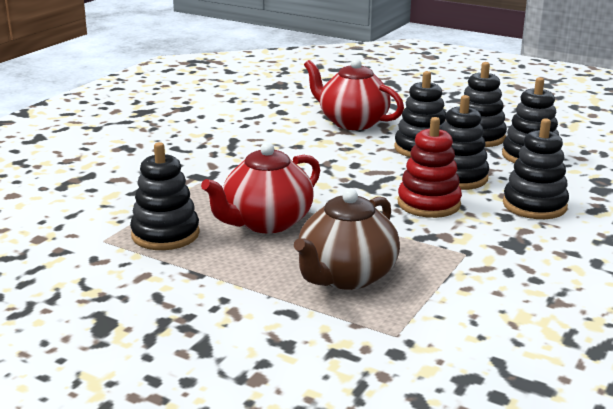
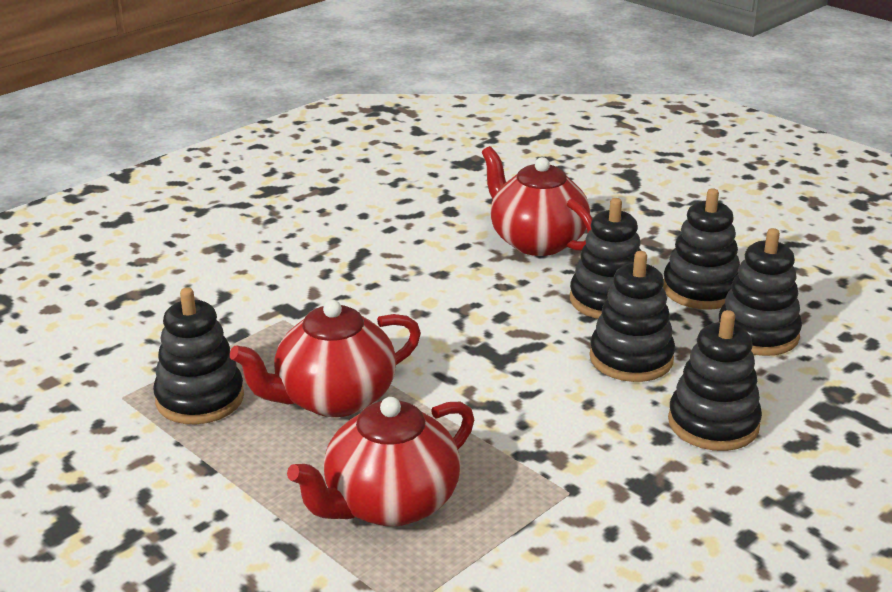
camera: 15 degrees right, 5 degrees up
brown teapot [294,189,400,290] -> red teapot [287,397,474,527]
red stacking toy [398,117,462,218] -> none

